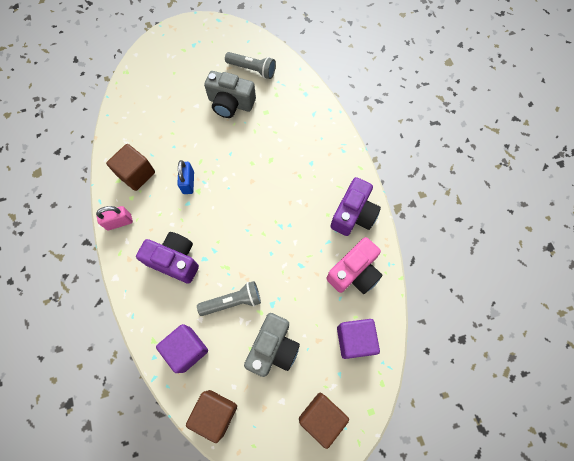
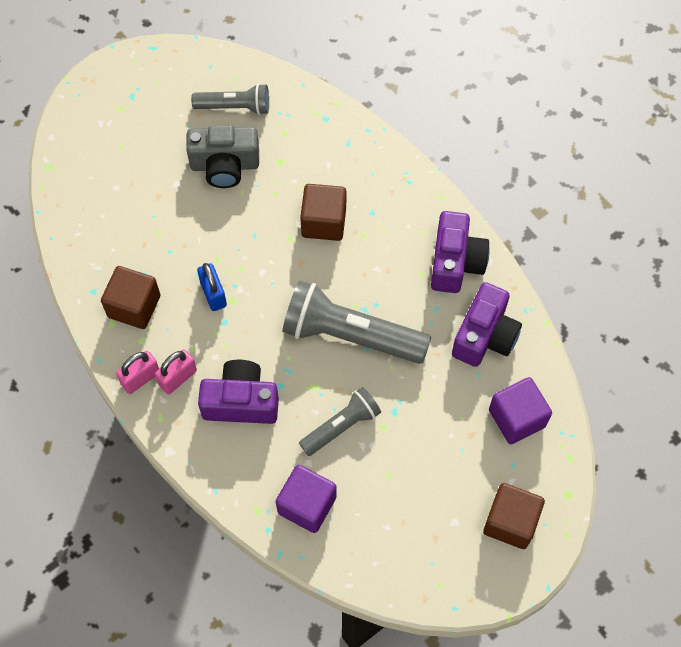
camera: 20 degrees left, 5 degrees down
brown cube [186,390,237,443] -> brown cube moved to [300,184,346,241]
grey camera [244,313,300,377] -> none
pink camera [326,237,382,294] -> purple camera [452,282,522,367]
none -> pink padlock [155,350,197,394]
none -> grey flashlight [282,280,431,364]

